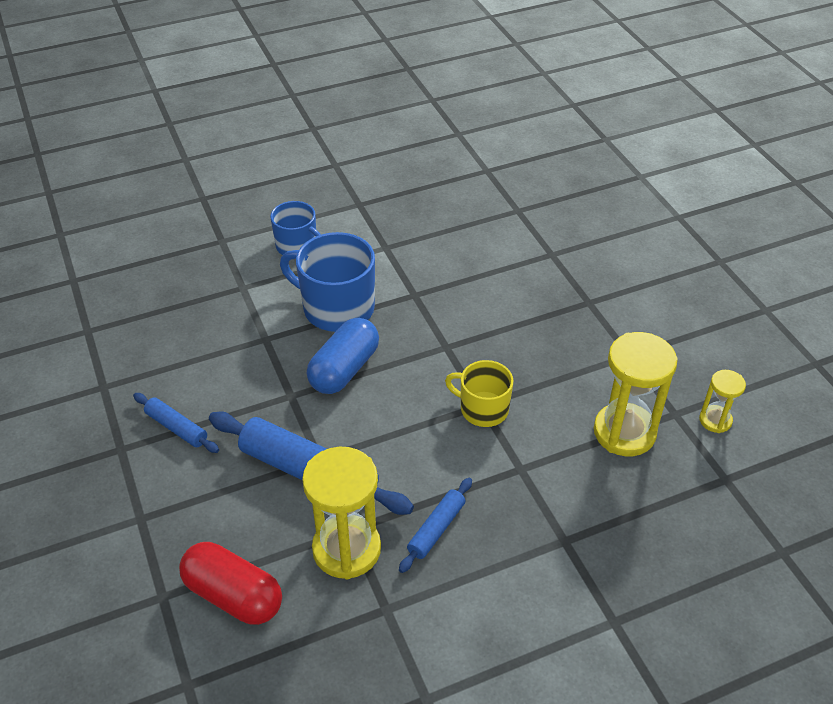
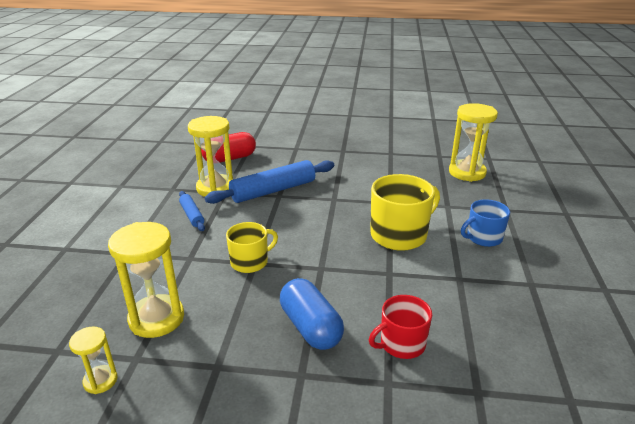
camera: 120 degrees right, 15 degrees down
blue rolling pin [133,393,219,453] -> none
blue mug [280,232,375,332] -> yellow mug [370,174,440,251]
blue capsule [307,318,379,394] -> blue capsule moved to [280,278,344,350]
none -> red mug [369,295,432,359]
none -> yellow hourglass [449,103,498,182]

